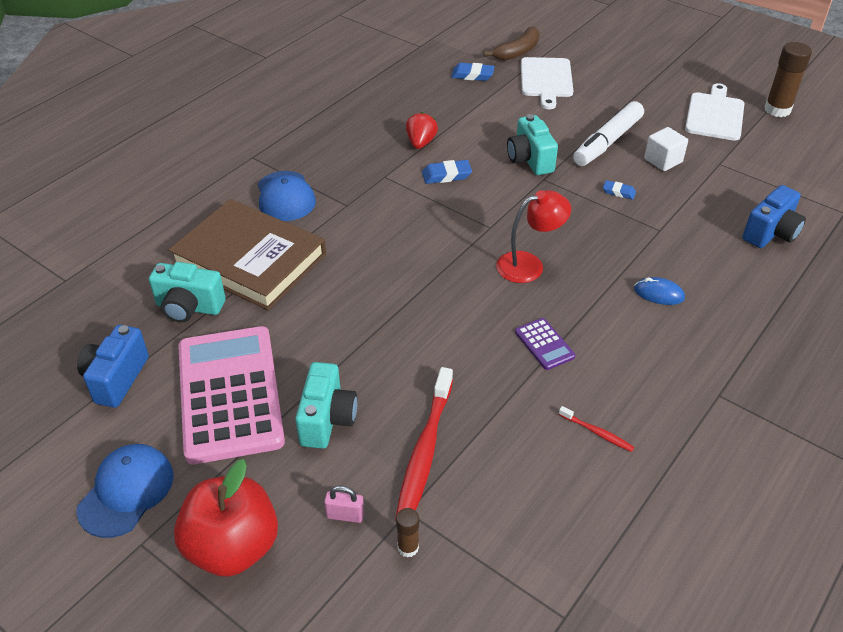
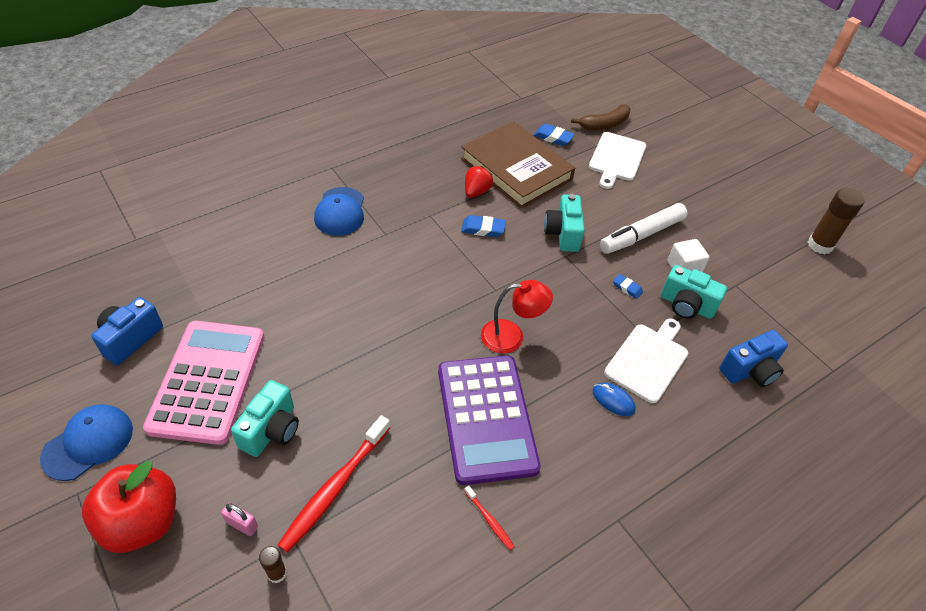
camera: 15 degrees right, 5 degrees up
turquoise camera [149,262,226,323] -> turquoise camera moved to [661,265,727,319]
brown book [168,199,326,310] -> brown book moved to [461,121,575,208]
purple calculator [515,318,575,370] -> purple calculator [438,356,541,485], size x2.49
white cutting board [685,83,744,141] -> white cutting board moved to [604,318,688,403]

